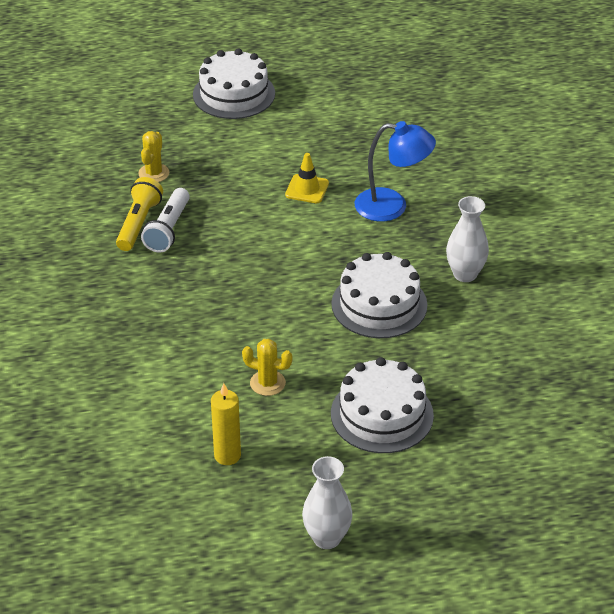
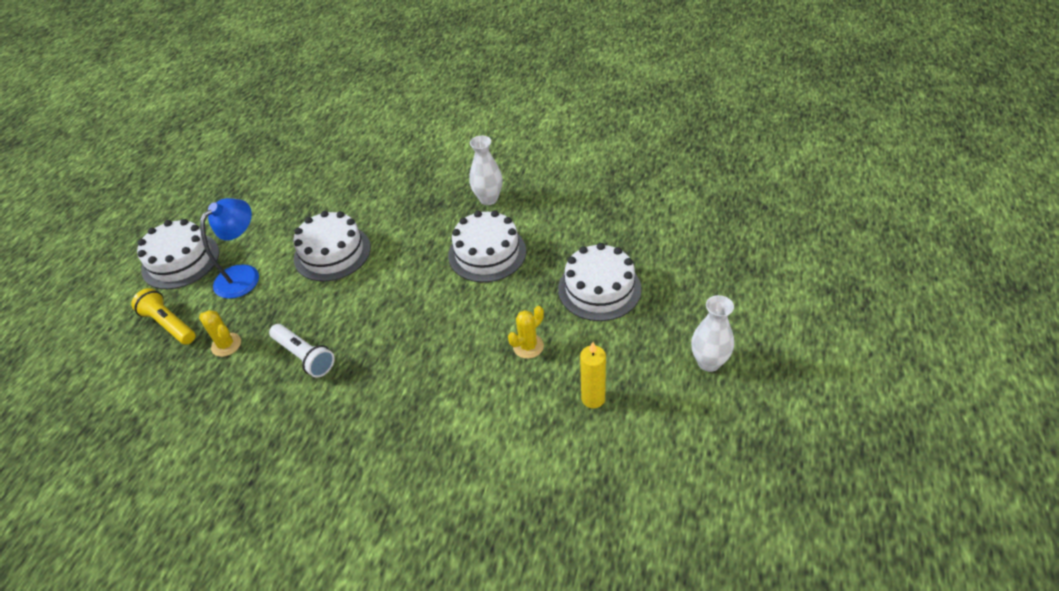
camera: 60 degrees left, 5 degrees up
yellow flashlight [116,177,163,251] -> yellow flashlight moved to [131,288,195,345]
yellow traffic cone [285,153,329,203] -> white cake [293,211,371,281]
blue lamp [355,121,436,222] -> blue lamp moved to [200,198,259,299]

